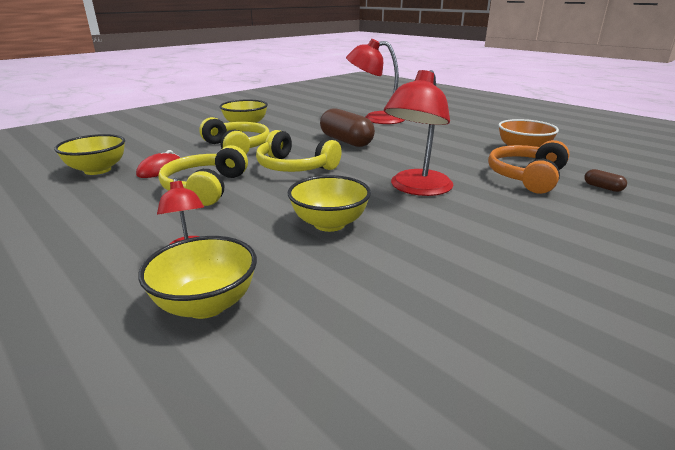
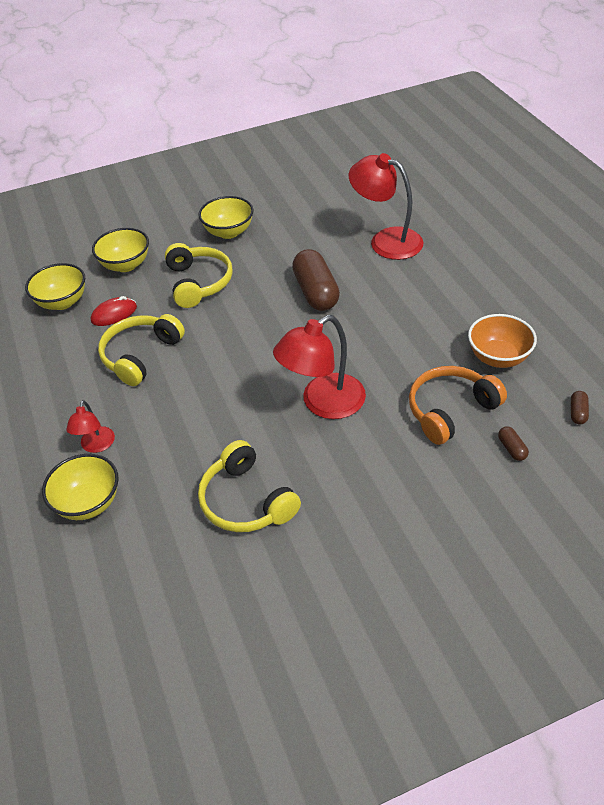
camera: 25 degrees right, 20 degrees up
yellow headphones [256,130,342,172] -> yellow headphones moved to [198,440,301,532]
yellow bowl [288,175,371,232] -> yellow bowl moved to [92,228,149,272]
none -> brown capsule [571,391,589,424]

